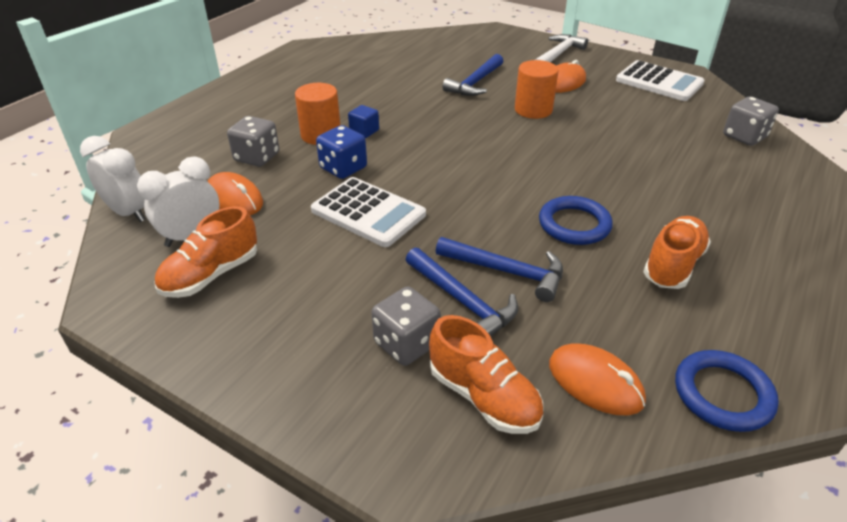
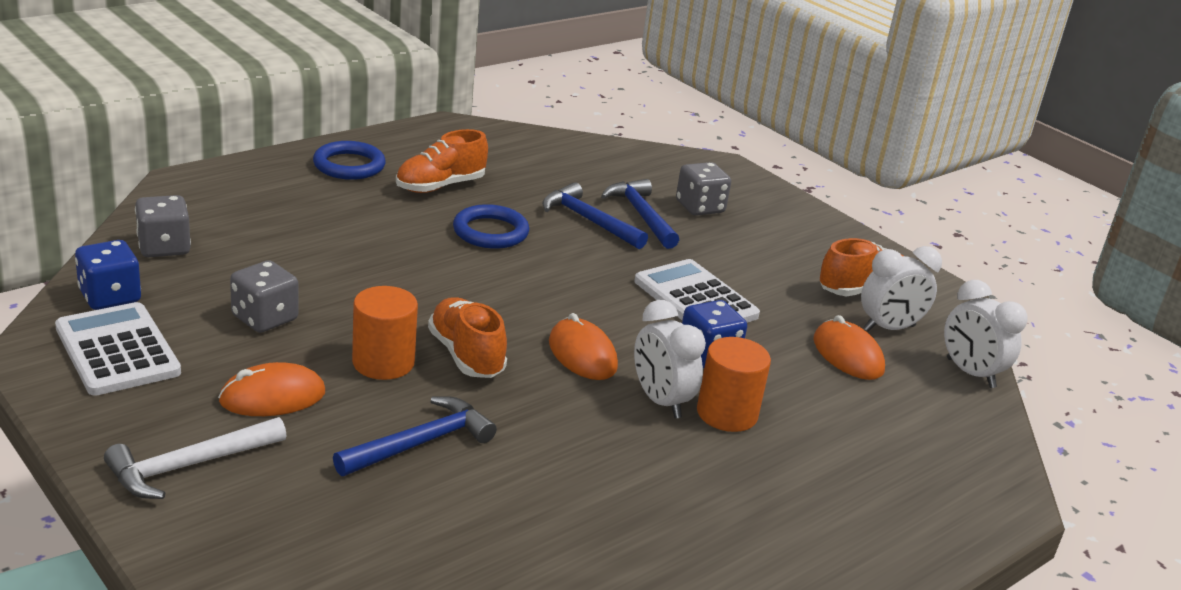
camera: 165 degrees left, 10 degrees down
grey dice [227,116,279,167] -> grey dice moved to [230,260,298,333]
blue cube [348,105,379,138] -> white clock [634,300,706,419]
orange shoe [429,315,543,434] -> orange shoe moved to [428,297,507,378]
orange mouse [549,343,646,415] -> orange mouse moved to [549,313,618,380]
blue ring [675,350,779,432] -> blue ring moved to [313,141,385,180]
none -> blue dice [75,240,141,310]

